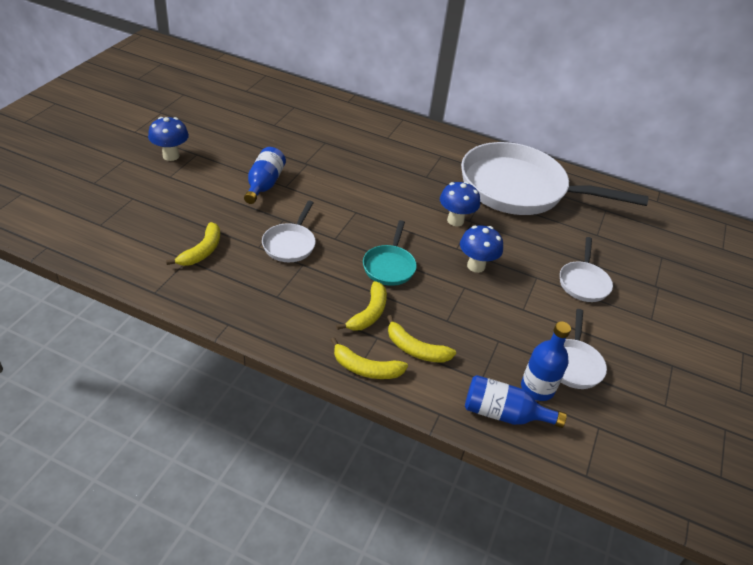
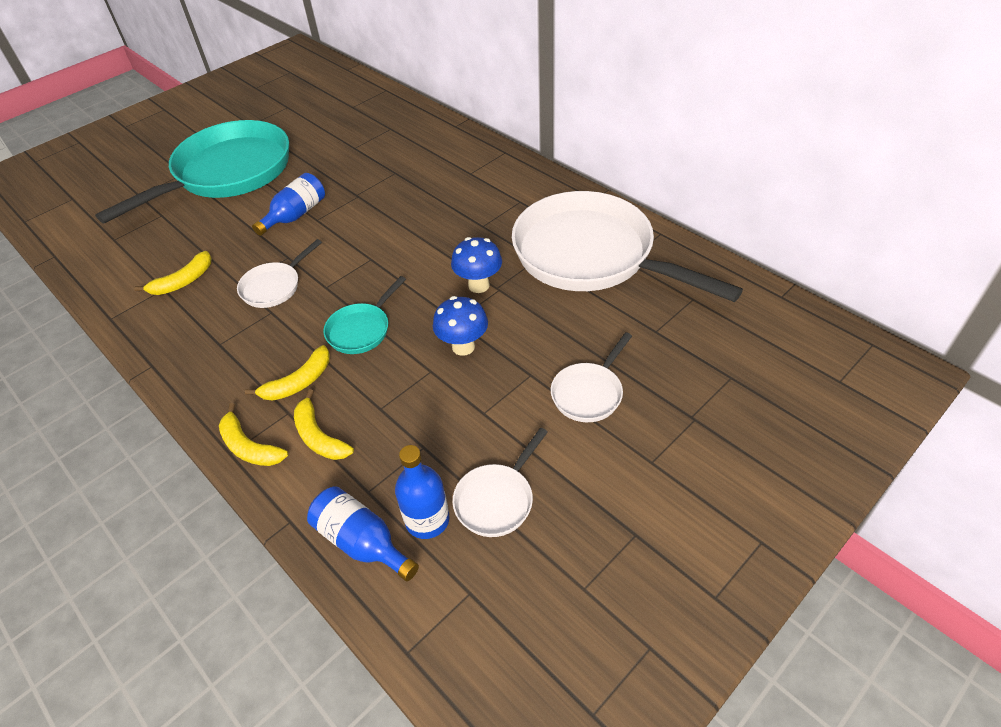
camera: 30 degrees right, 5 degrees up
blue mushroom [148,117,189,161] -> turquoise pan [95,120,289,224]

